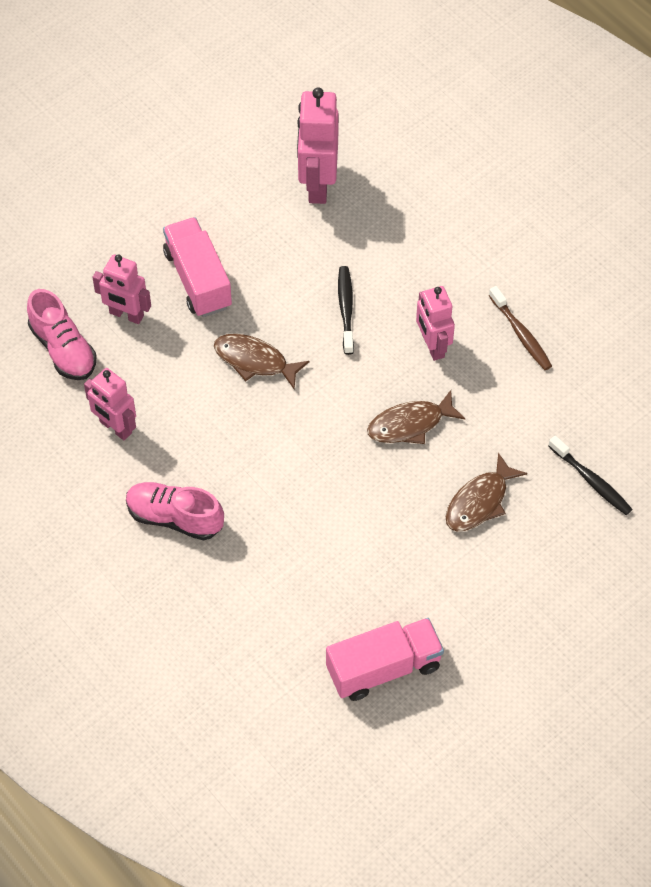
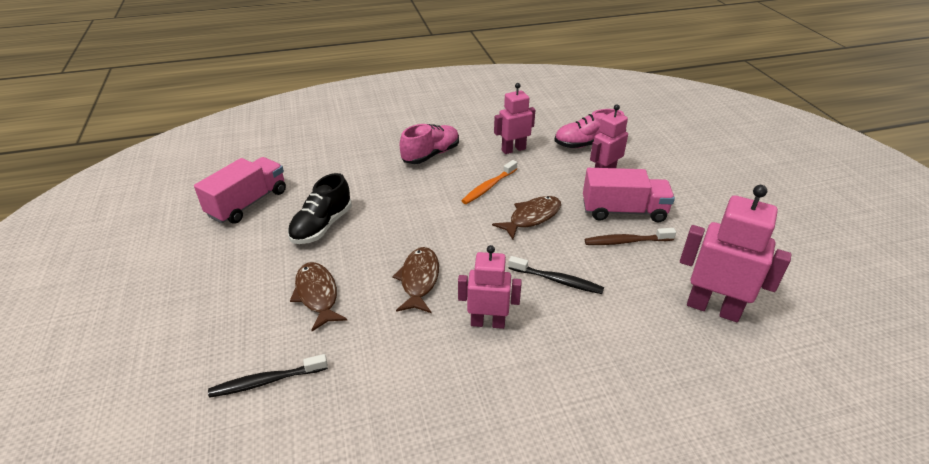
camera: 115 degrees right, 20 degrees down
pink truck [326,618,444,701] -> pink truck turned 150 degrees counterclockwise [194,157,286,224]
brown toothbrush [489,286,552,370] -> brown toothbrush moved to [585,228,676,245]
none -> black shoe [288,173,352,244]
none -> orange toothbrush [461,160,517,204]

